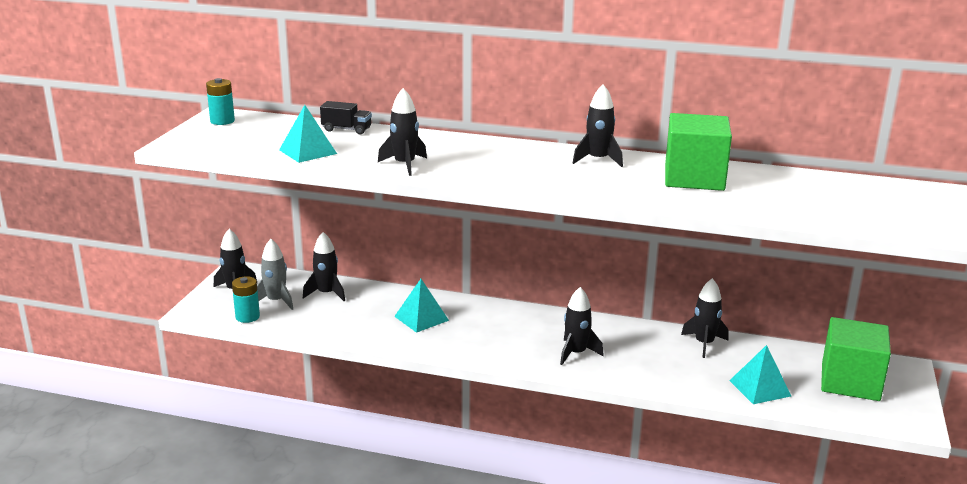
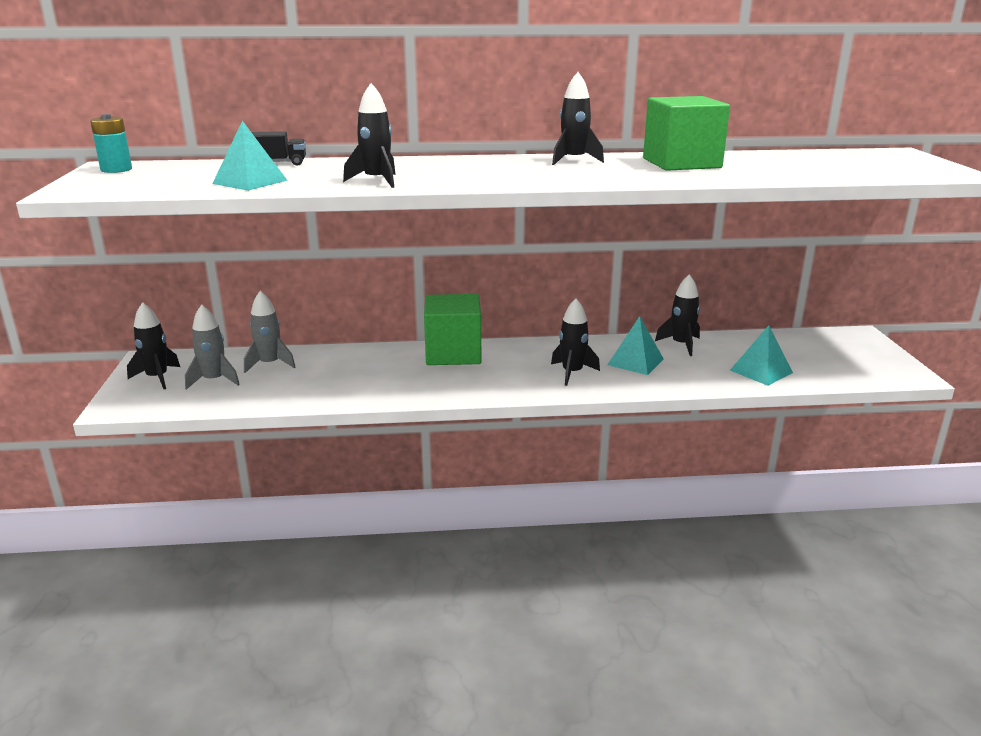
camera: 20 degrees left, 0 degrees up
turquoise battery [232,276,260,323] -> none
black rocket [303,232,345,301] -> grey rocket [244,291,296,373]
turquoise pyramid [394,279,449,333] -> turquoise pyramid moved to [608,316,664,375]
green cube [821,317,891,401] -> green cube moved to [424,294,481,365]

